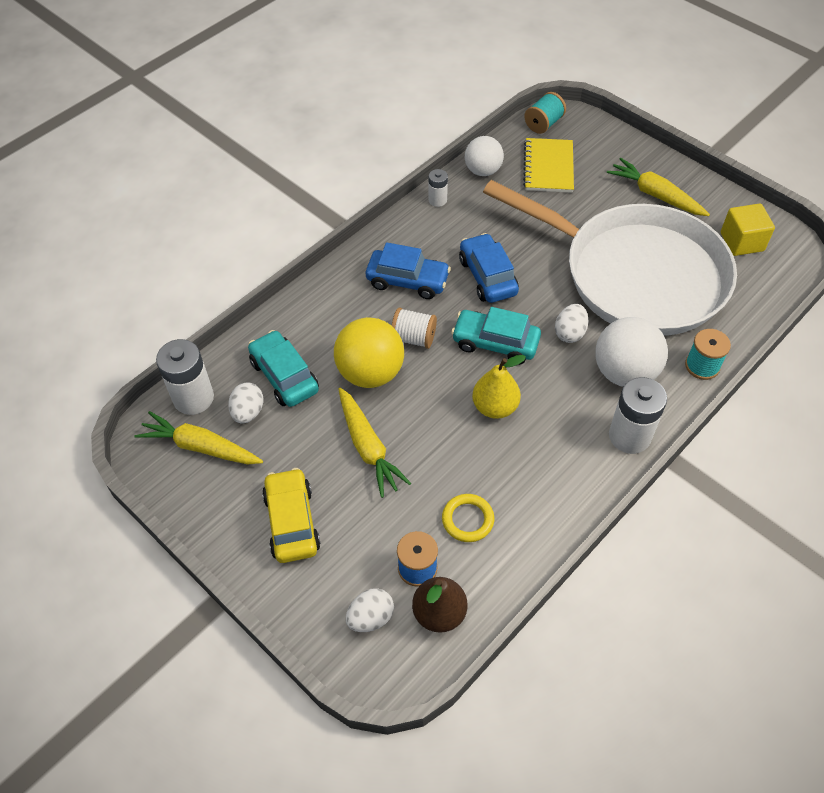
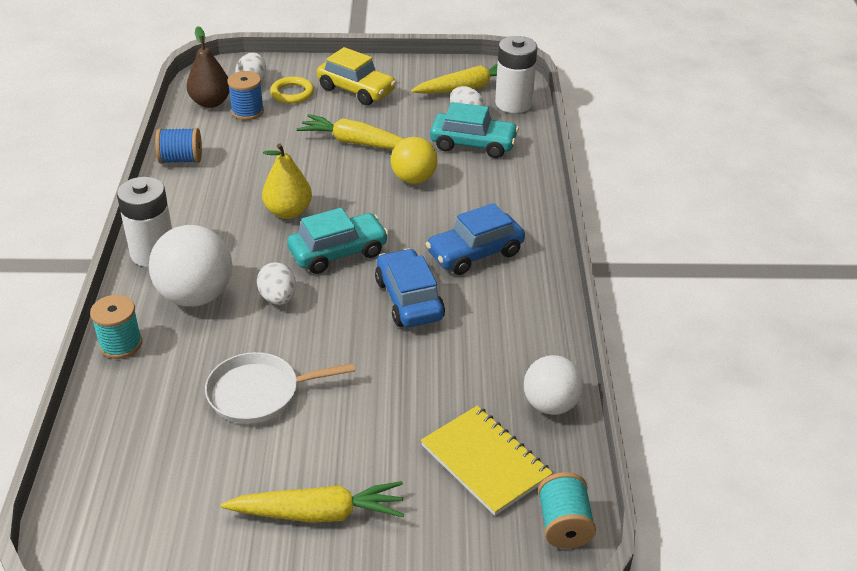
camera: 135 degrees right, 15 degrees down
yellow ball [334,317,404,388] -> yellow ball [391,137,438,184], size x0.66
white spool [392,308,437,349] -> none
white battery [428,169,448,207] -> none
yellow ring [442,494,494,542] -> yellow ring moved to [270,76,314,104]
blue car [459,233,519,303] -> blue car turned 135 degrees counterclockwise [375,248,445,327]
white pan [483,180,737,336] -> white pan [205,352,355,424], size x0.41
yellow cube [721,203,775,256] -> none
none -> blue spool [155,128,202,164]

